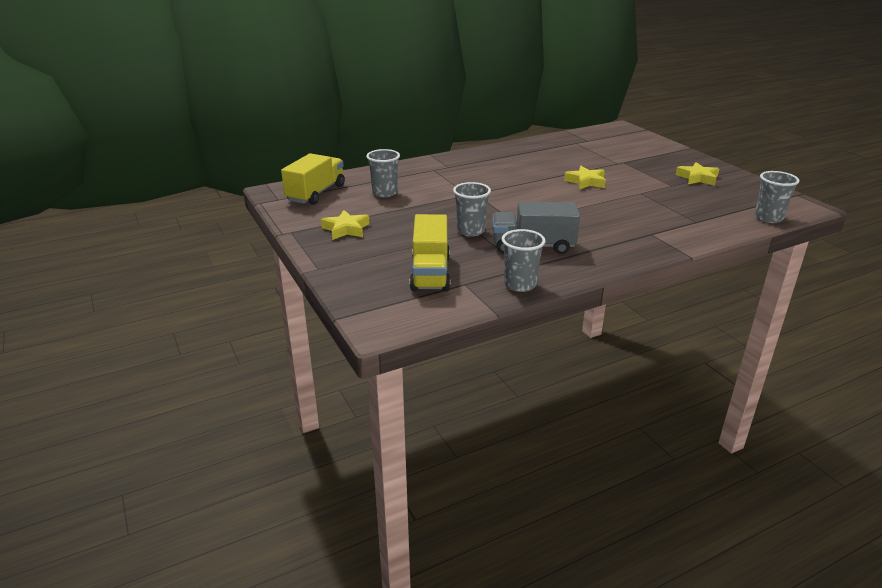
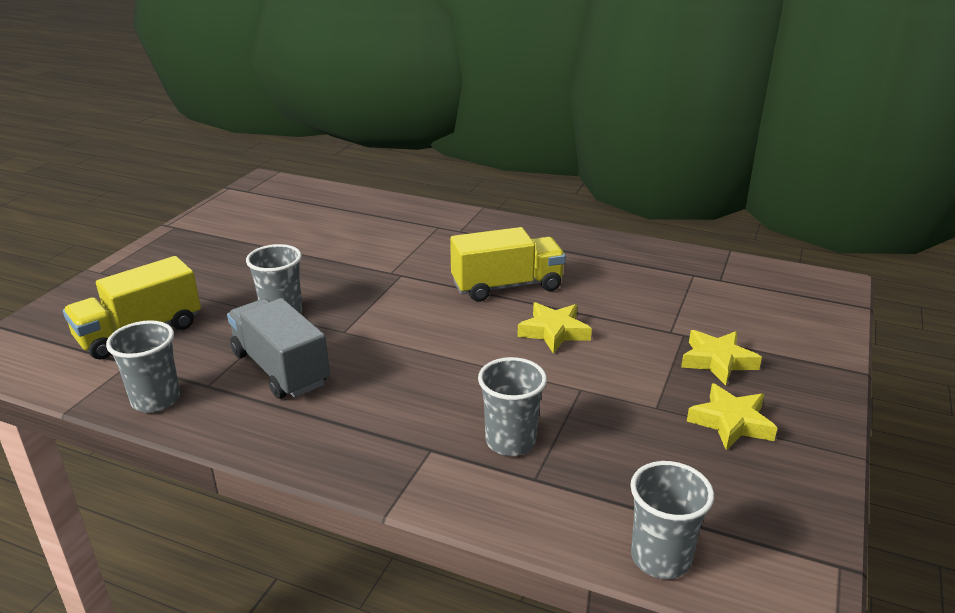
camera: 50 degrees right, 0 degrees up
yellow truck [281,153,345,205] -> yellow truck moved to [450,227,566,302]
yellow star [321,210,370,240] -> yellow star moved to [681,330,762,385]
grey cup [366,149,400,198] -> grey cup moved to [478,357,547,456]

